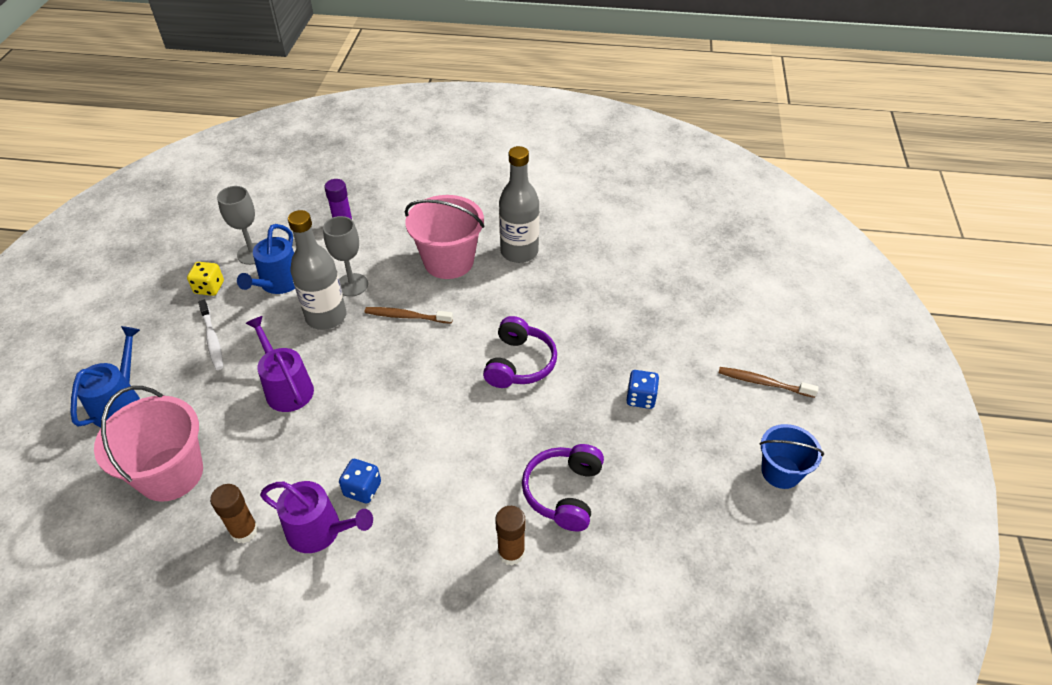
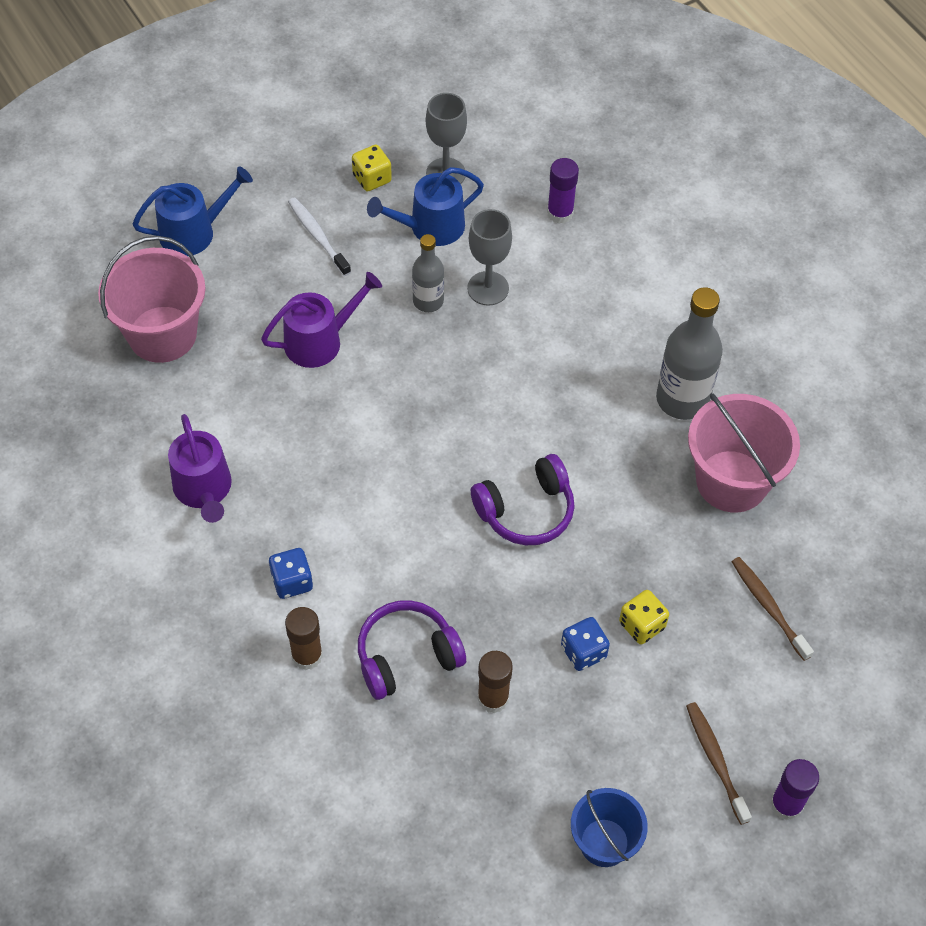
camera: 50 degrees right, 10 degrees up
white toothbrush [198,300,223,370] -> white toothbrush turned 120 degrees clockwise [288,197,351,276]
brown glue stick [210,484,258,543] -> brown glue stick moved to [477,651,513,713]
purple watering can [246,316,314,412] -> purple watering can turned 45 degrees clockwise [261,272,382,368]
grey bottle [288,210,346,330] -> grey bottle [412,234,444,312], size x0.60
blue dice [339,459,381,503] -> blue dice moved to [269,548,313,599]
brown toothbrush [365,307,453,324] -> brown toothbrush moved to [732,557,814,661]
pink bucket [405,195,484,279] -> pink bucket moved to [688,393,800,513]
none -> yellow dice [619,590,669,644]
none -> purple glue stick [770,759,819,820]

